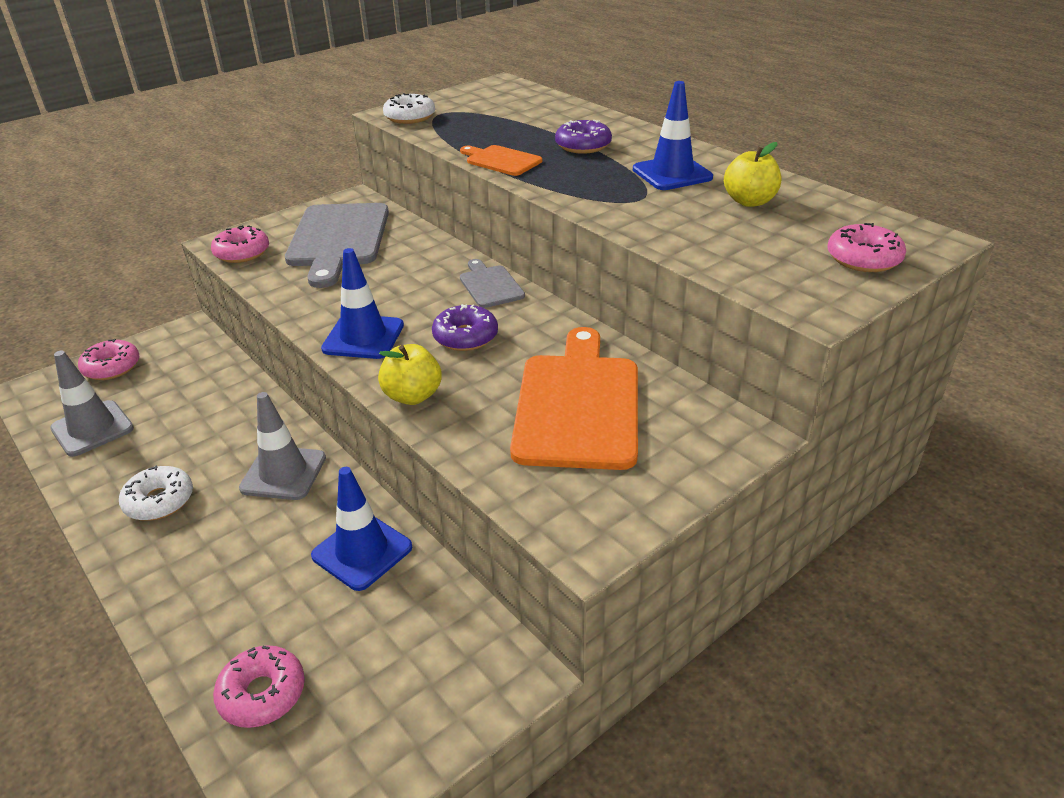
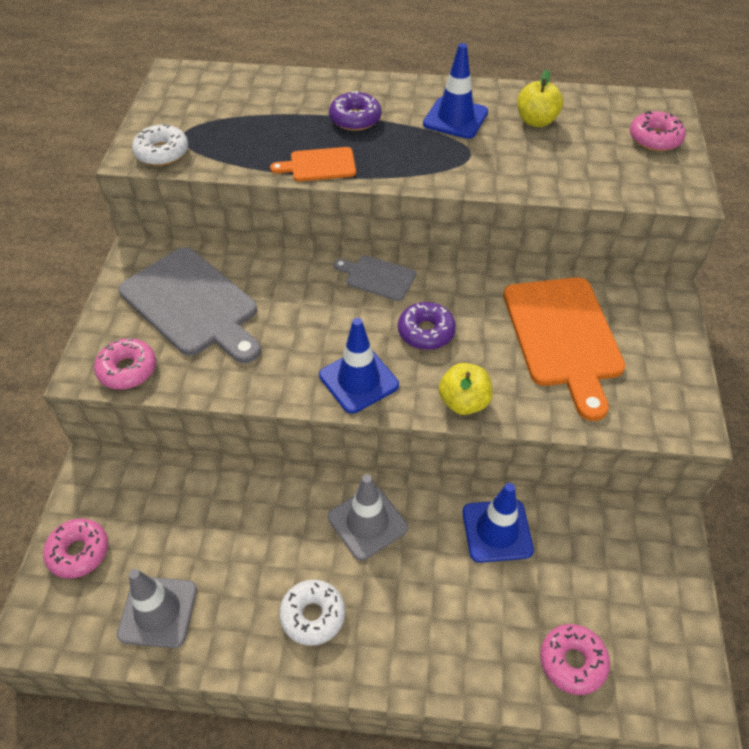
camera: 45 degrees left, 15 degrees up
orange cutting board [510,327,638,470] -> orange cutting board turned 150 degrees counterclockwise [503,277,625,421]

